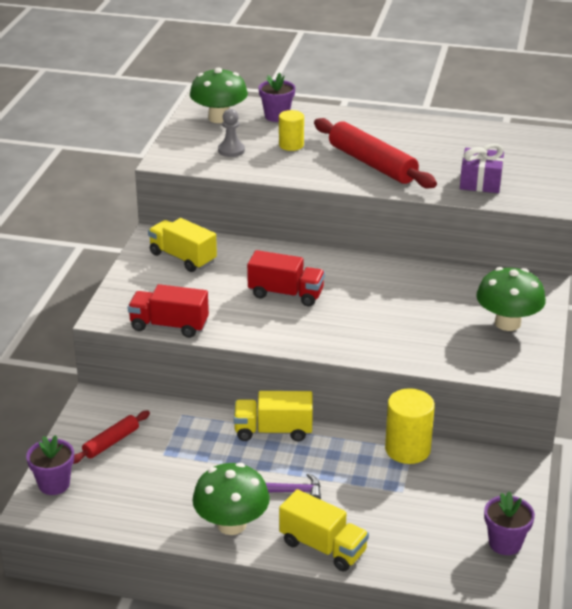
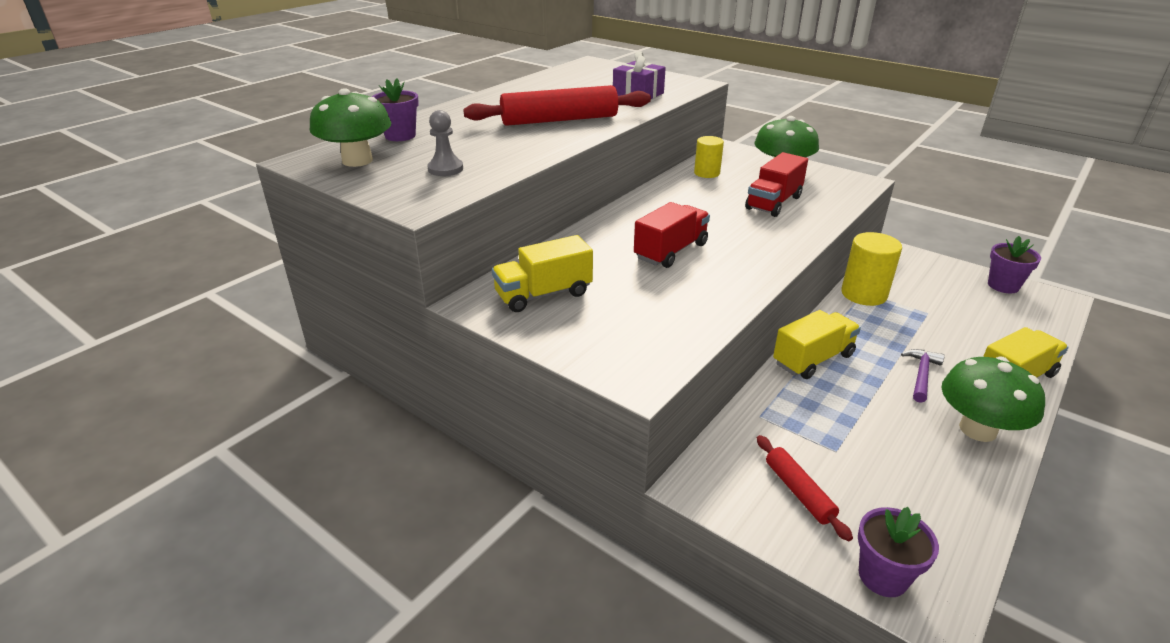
camera: 65 degrees left, 0 degrees up
red truck [128,284,209,338] -> red truck moved to [745,152,808,217]
yellow truck [234,391,313,441] -> yellow truck turned 150 degrees counterclockwise [773,310,861,379]
yellow cylinder [279,110,304,151] -> yellow cylinder moved to [694,136,724,178]

